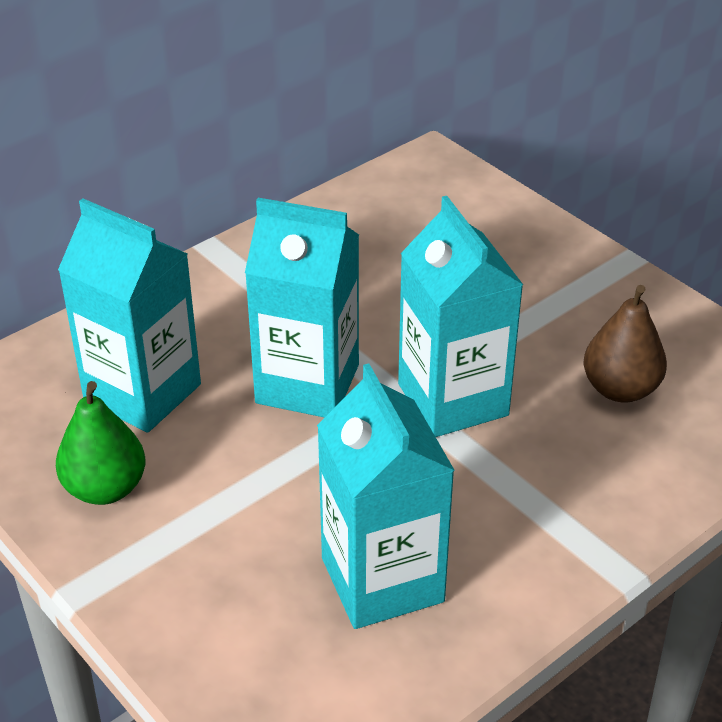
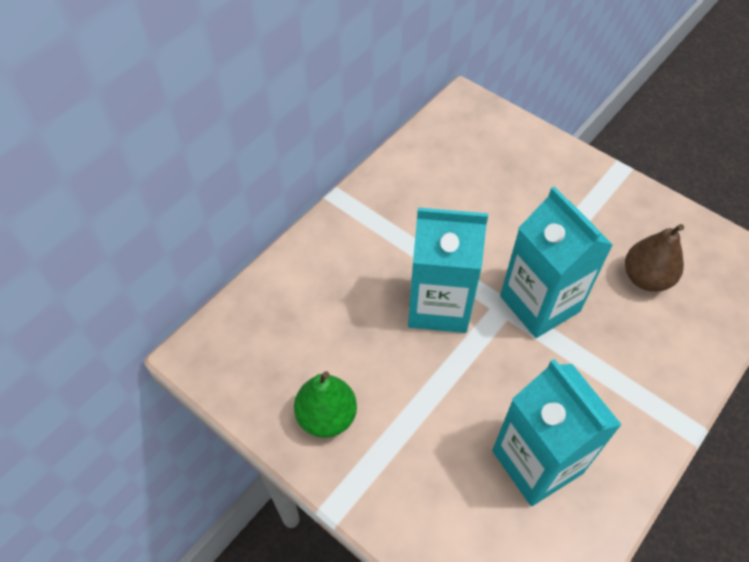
camera: 10 degrees left, 15 degrees up
turquoise carton [58,198,201,433] -> none

